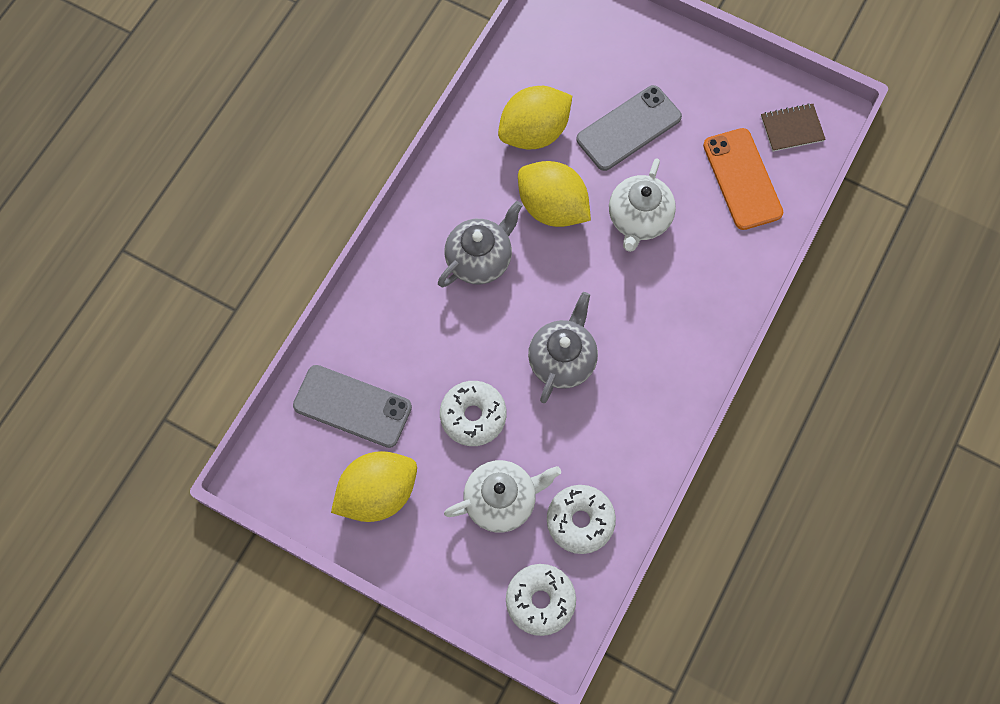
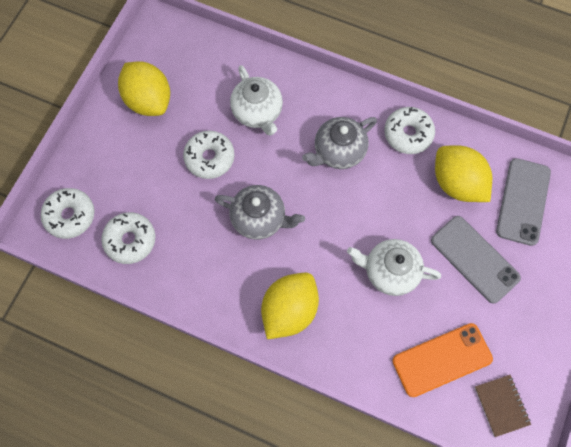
camera: 85 degrees right, 0 degrees up
grey phone [293,365,412,448] -> grey phone moved to [496,158,551,246]
grey teapot [438,201,523,287] -> grey teapot turned 105 degrees clockwise [302,117,377,169]
white teapot [444,460,561,532] -> white teapot moved to [230,65,283,136]
yellow lemon [518,161,591,227] -> yellow lemon moved to [261,273,319,339]
none -> white donut [384,107,435,154]

